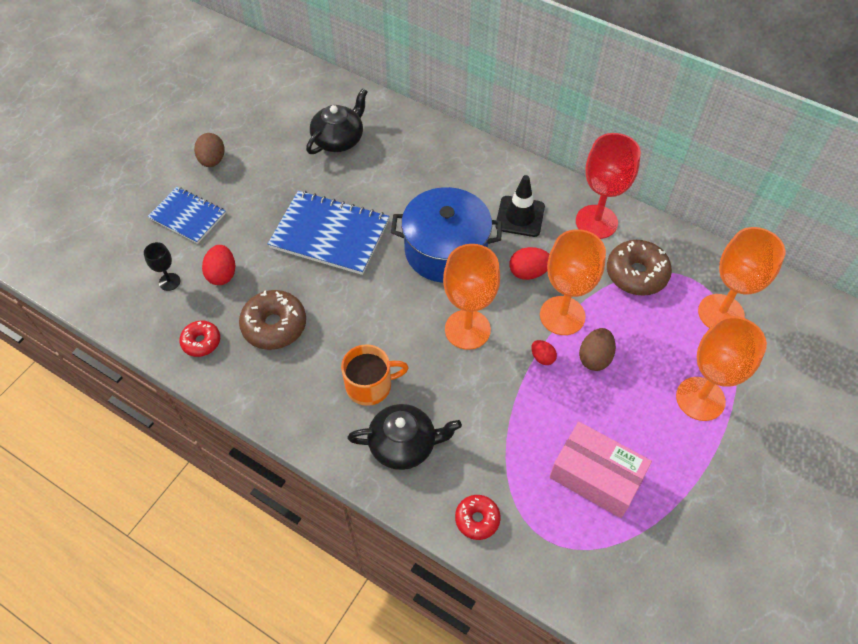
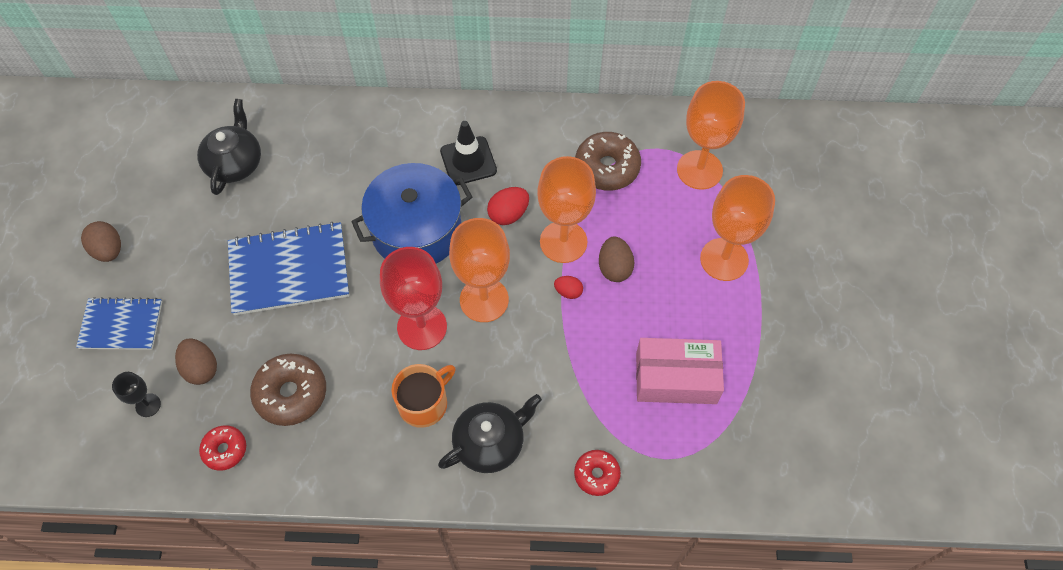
camera: 30 degrees left, 5 degrees up
red egg [202,245,235,285] -> brown egg [175,339,217,385]
red goblet [576,133,641,239] -> red goblet moved to [380,247,447,350]

